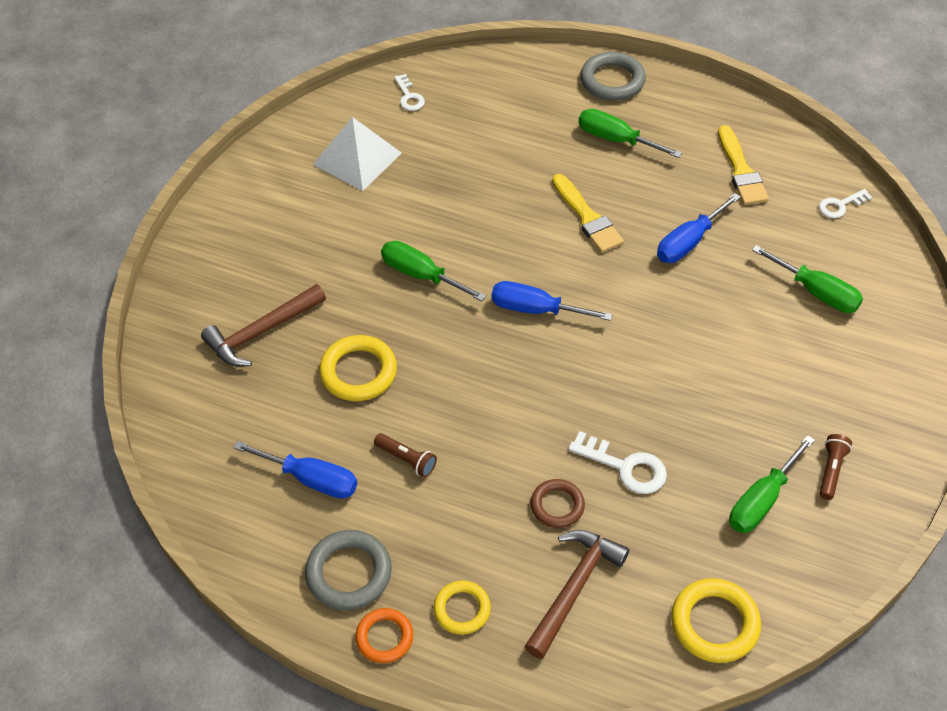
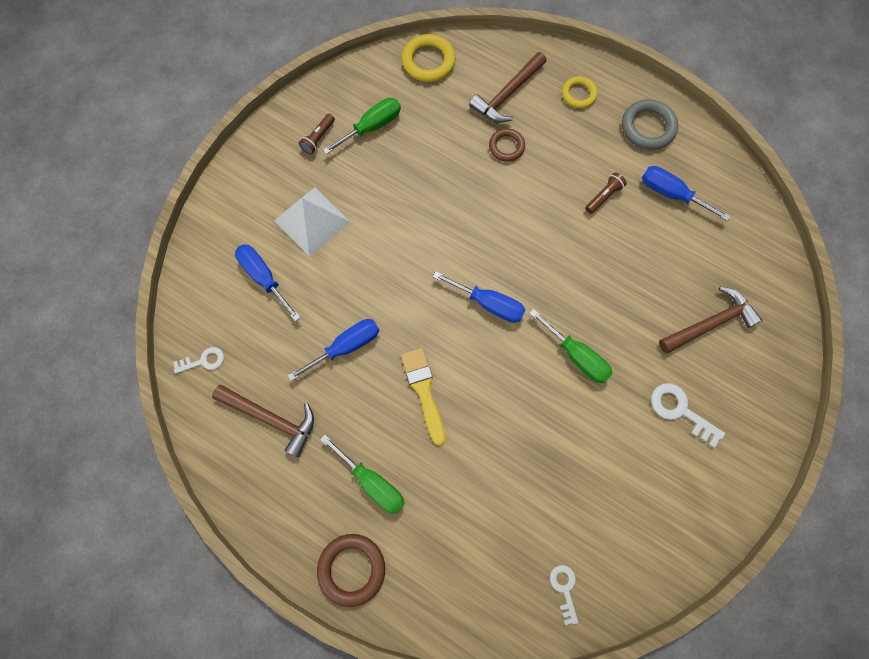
camera: 170 degrees left, 20 degrees up
white pyramid [313,117,401,191] -> white pyramid moved to [274,187,350,257]
yellow ring [319,335,397,401] -> none
orange ring [355,608,413,663] -> none
brown flashlight [374,433,437,477] -> brown flashlight turned 90 degrees clockwise [585,172,627,214]
white key [568,431,667,494] -> white key moved to [651,383,725,448]
grey ring [580,52,646,101] -> brown ring [317,534,385,607]
yellow brush [718,125,769,205] -> brown hammer [212,385,314,457]
green screwdriver [752,245,863,313] -> blue screwdriver [235,244,301,322]

